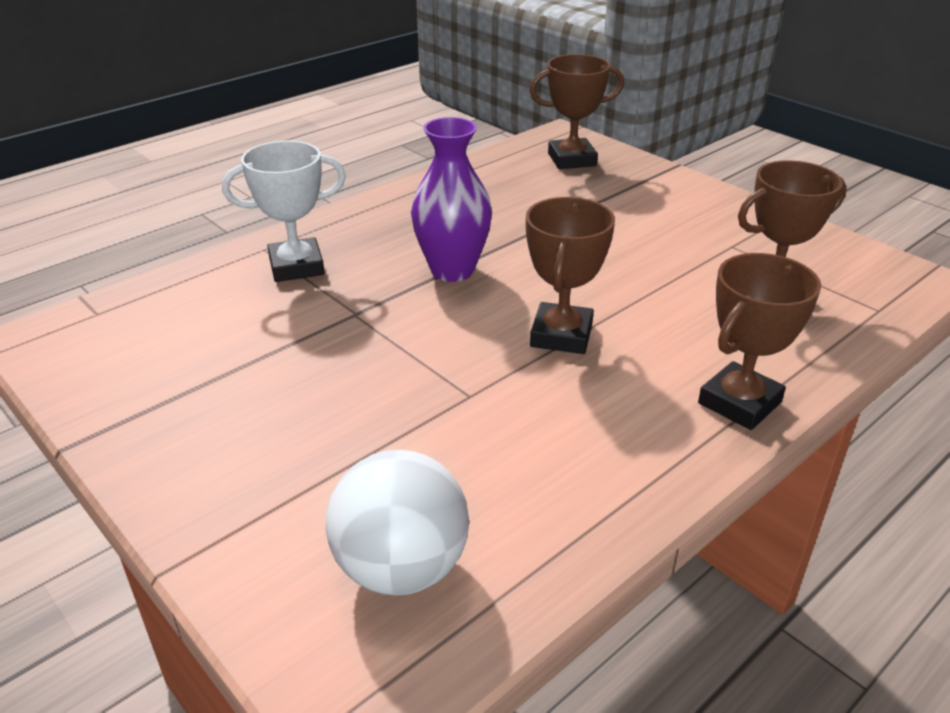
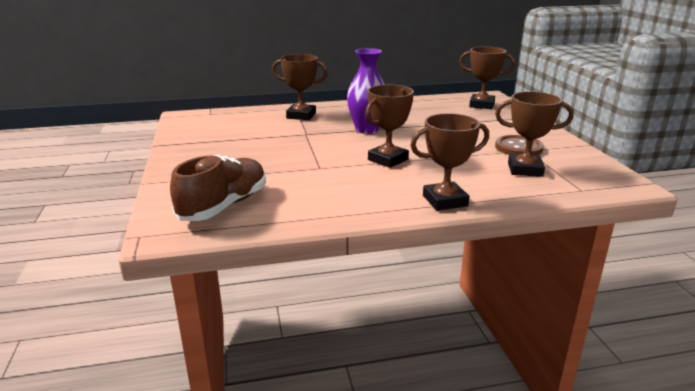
camera: 30 degrees right, 10 degrees down
white trophy [222,141,346,282] -> brown trophy [272,54,328,120]
white ball [326,450,469,596] -> brown shoe [170,155,266,221]
none -> brown button [495,135,544,155]

